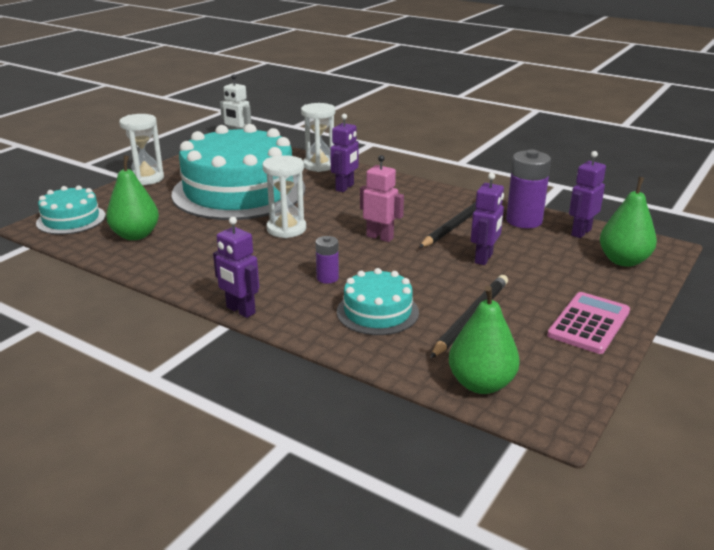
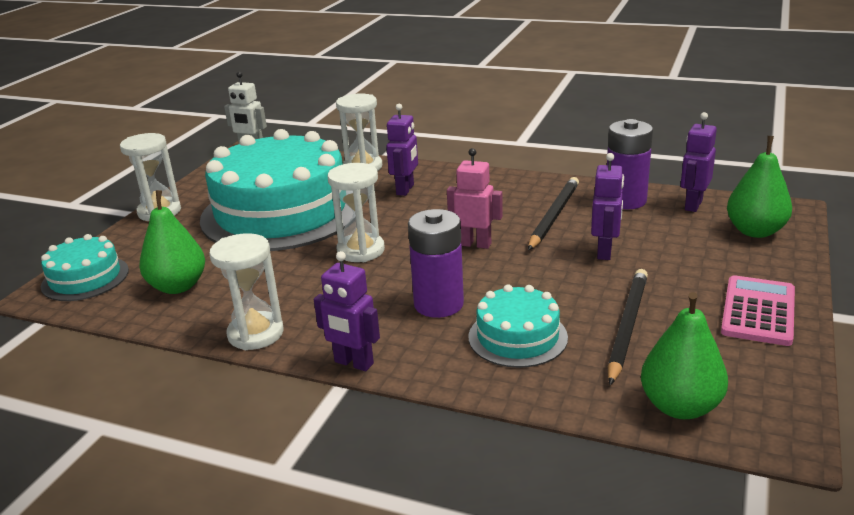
camera: 10 degrees left, 0 degrees up
purple battery [315,236,339,284] -> purple battery [408,209,464,318], size x1.86
none -> white hourglass [209,233,284,350]

